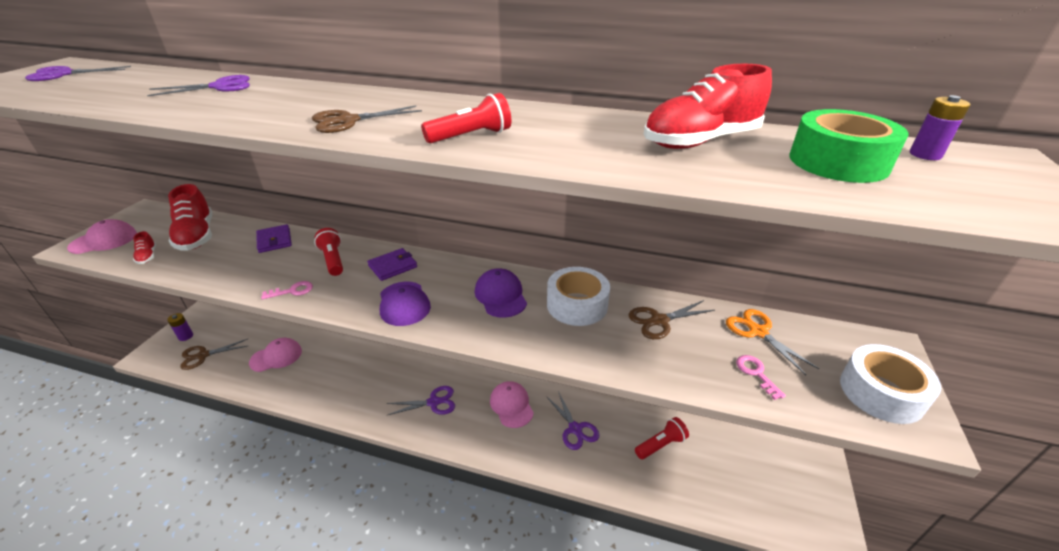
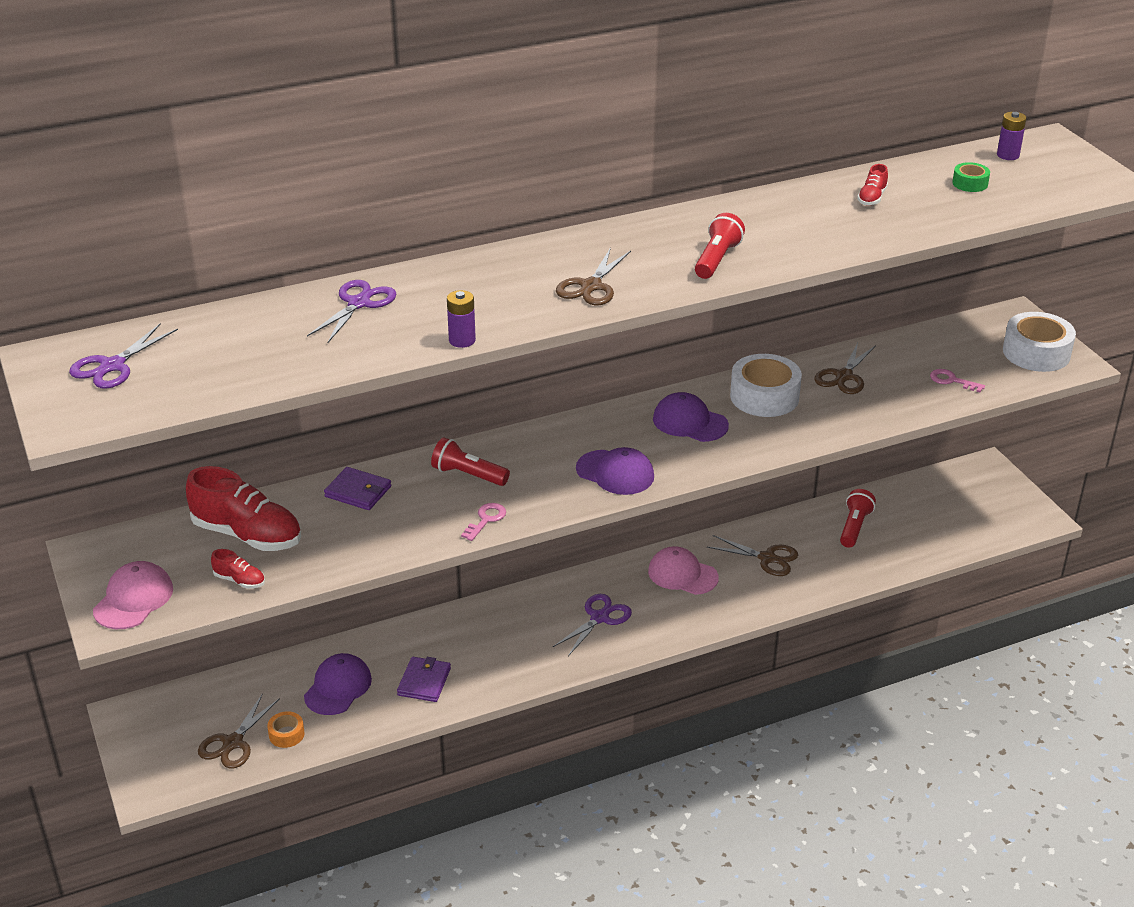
camera: 40 degrees left, 0 degrees up
purple battery [167,313,193,341] -> purple battery moved to [447,290,476,348]
pink cap [249,338,302,372] -> purple cap [304,653,372,715]
purple wallet [367,248,417,281] -> purple wallet moved to [397,657,451,702]
purple scissors [546,391,599,450] -> brown scissors [707,535,798,576]
red shoe [644,64,772,149] -> red shoe [857,164,888,205], size x0.45
orange scissors [726,309,819,375] -> none
green tape [789,109,908,183] -> green tape [952,162,990,192], size x0.48
none -> orange tape [267,711,305,748]

